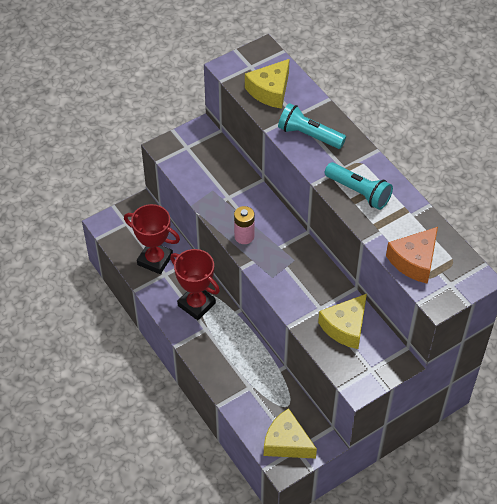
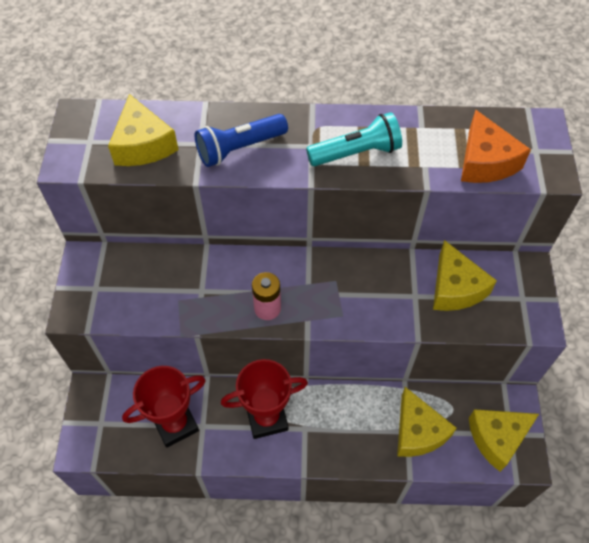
camera: 55 degrees left, 5 degrees up
turquoise flashlight [278,103,346,149] -> blue flashlight [195,114,288,167]
none -> yellow cheese [397,387,457,457]

